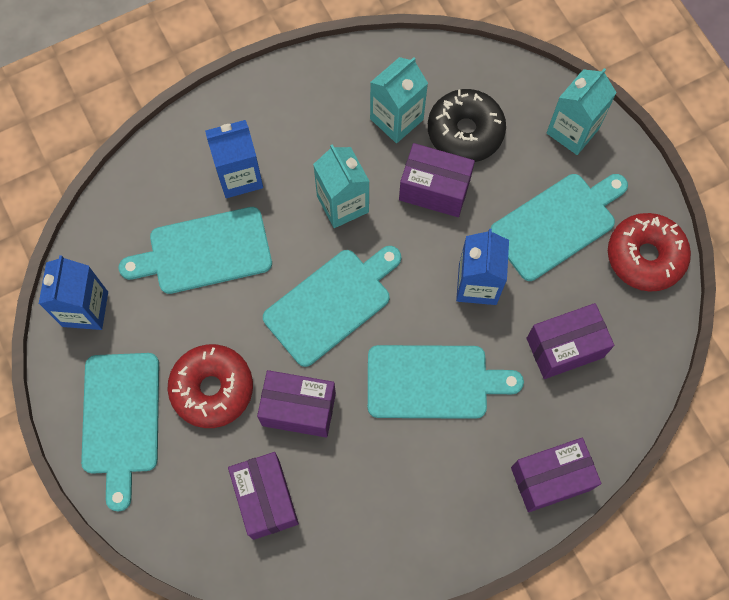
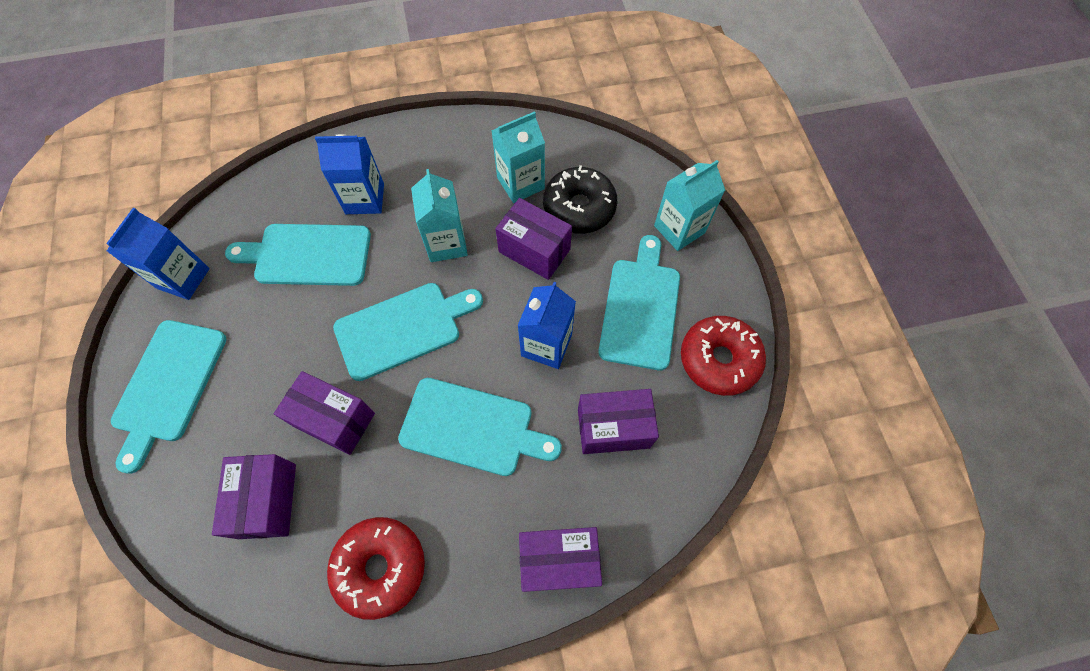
camera: 15 degrees right, 5 degrees down
red donut [168,344,253,428] -> red donut moved to [327,517,425,620]
turquoise cutting board [490,174,628,281] -> turquoise cutting board turned 60 degrees counterclockwise [598,235,680,370]

